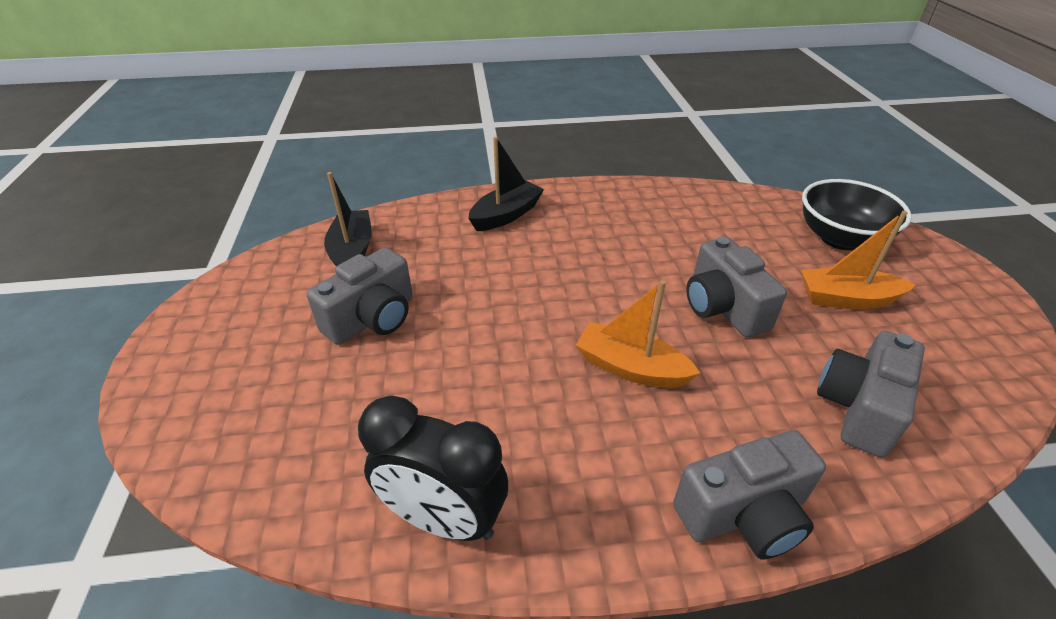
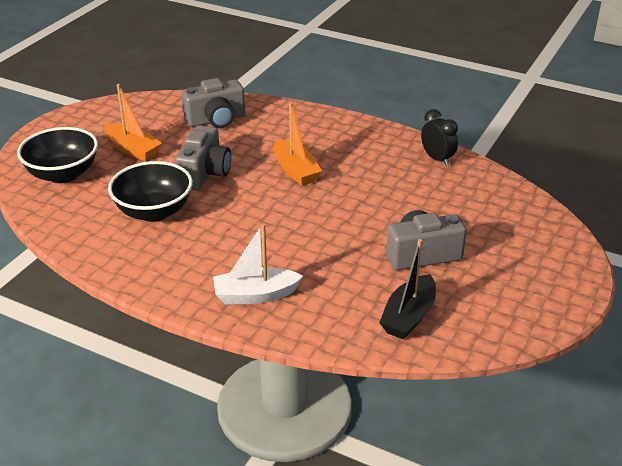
camera: 145 degrees left, 5 degrees down
black clock [358,396,508,541] -> black clock [421,109,458,166], size x0.65
black boat [468,137,544,231] -> white boat [213,223,303,304]
grey camera [673,430,826,559] -> none
none -> black bowl [108,161,193,222]

